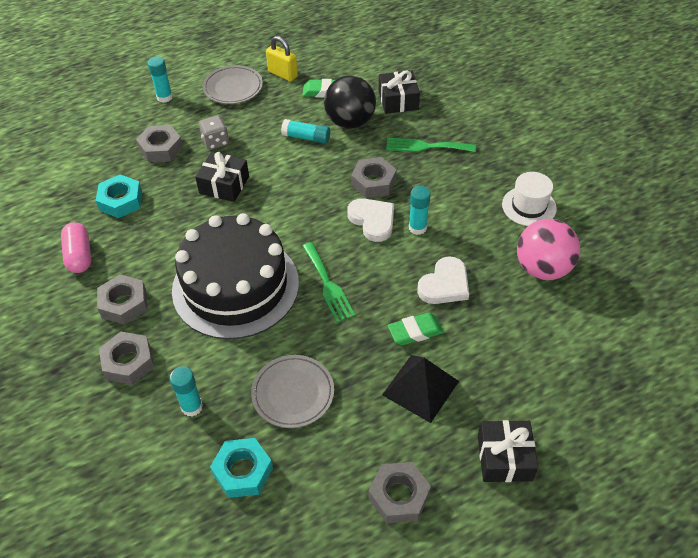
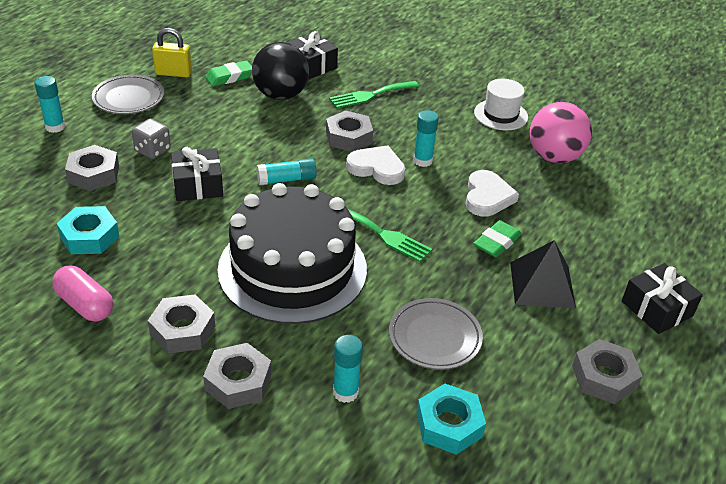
camera: 35 degrees left, 10 degrees down
turquoise glue stick [281,119,330,144] -> turquoise glue stick moved to [257,158,317,185]

